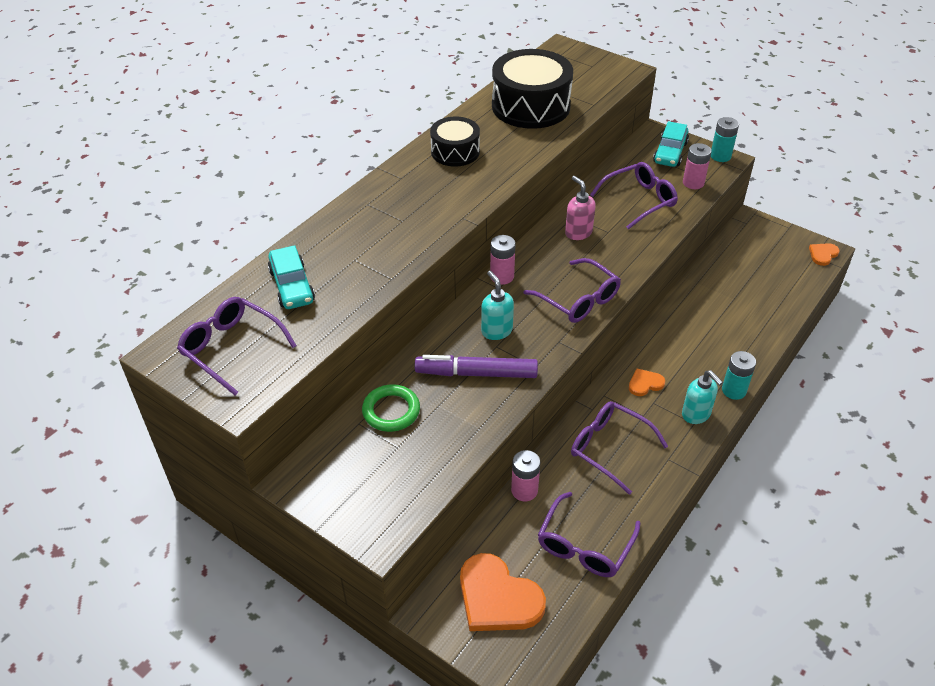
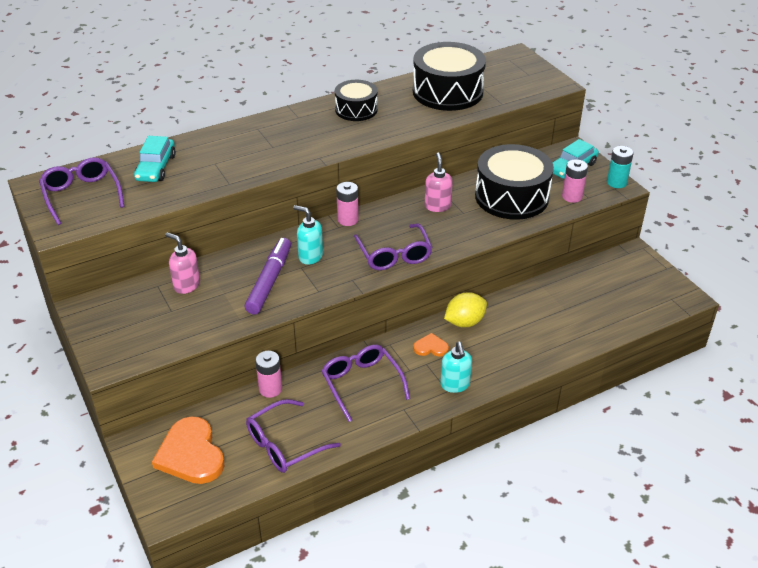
camera: 25 degrees right, 5 degrees down
green ring [362,384,420,432] -> pink soap dispenser [165,232,200,294]
purple marker [415,355,538,378] -> purple marker turned 75 degrees clockwise [245,238,291,314]
turquoise soap dispenser [481,271,514,340] -> turquoise soap dispenser turned 60 degrees counterclockwise [293,205,323,265]
purple glasses [590,162,678,230] -> black drum [475,144,554,220]
turquoise battery [722,351,756,400] -> none
orange heart [809,243,840,266] -> none
none -> yellow lemon [444,292,487,327]

